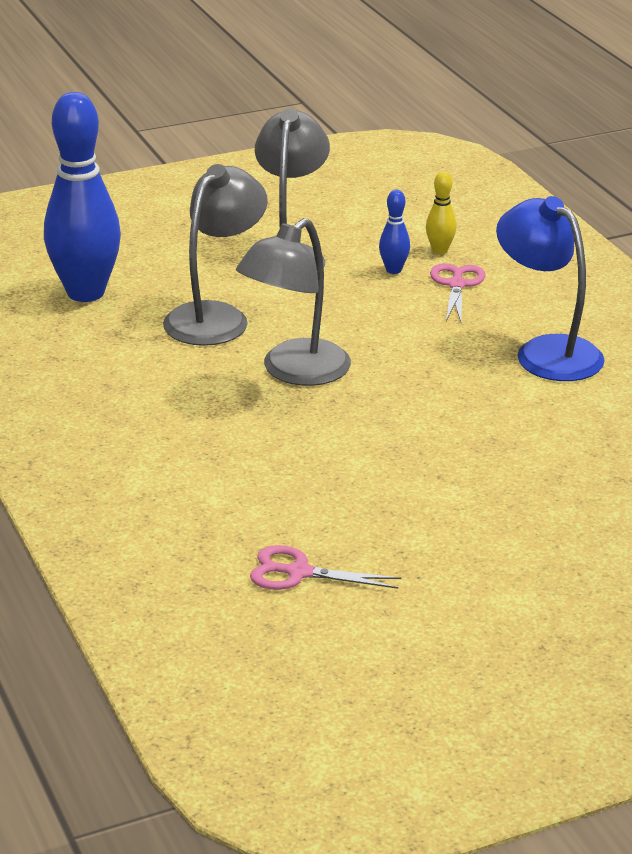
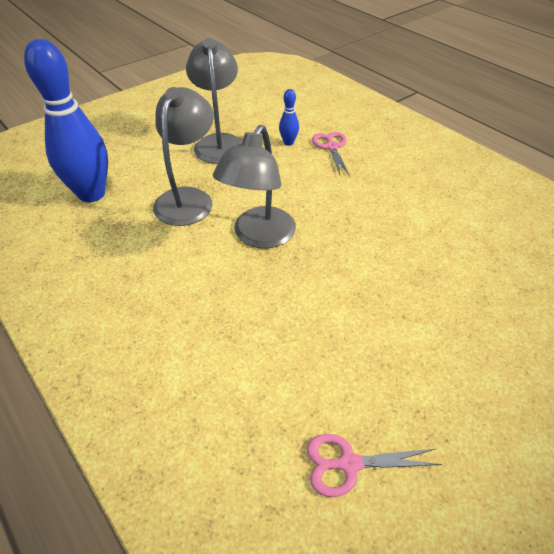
camera: 15 degrees left, 15 degrees up
yellow bowling pin [426,171,456,254] -> none
blue lamp [496,196,605,381] -> none

